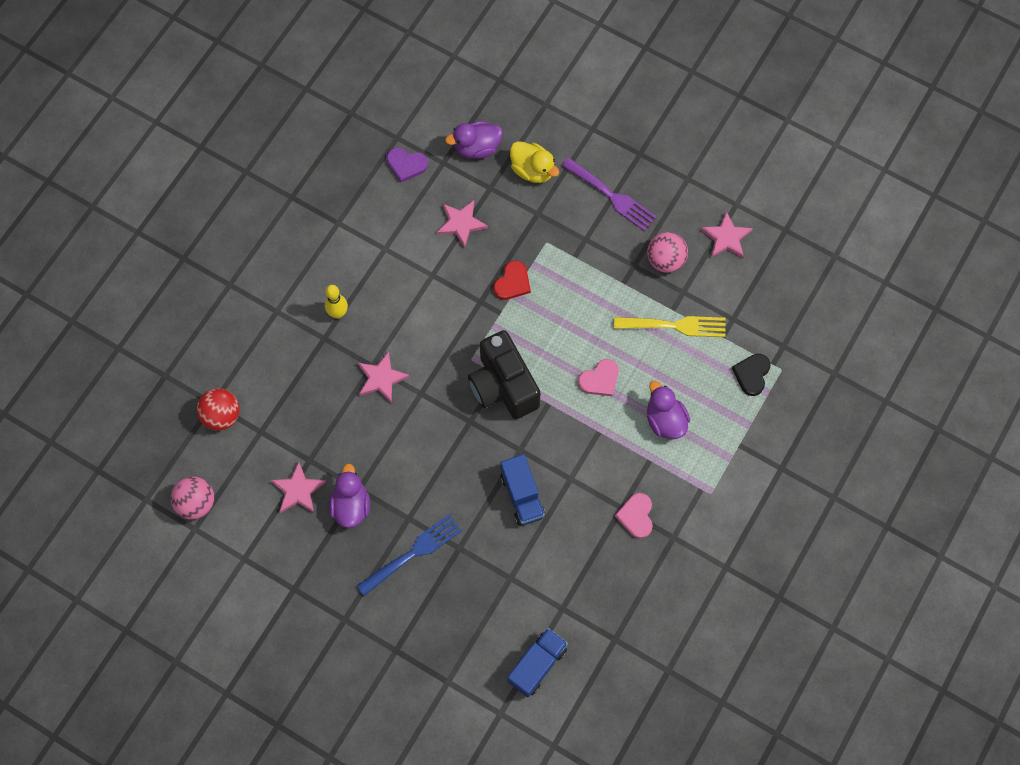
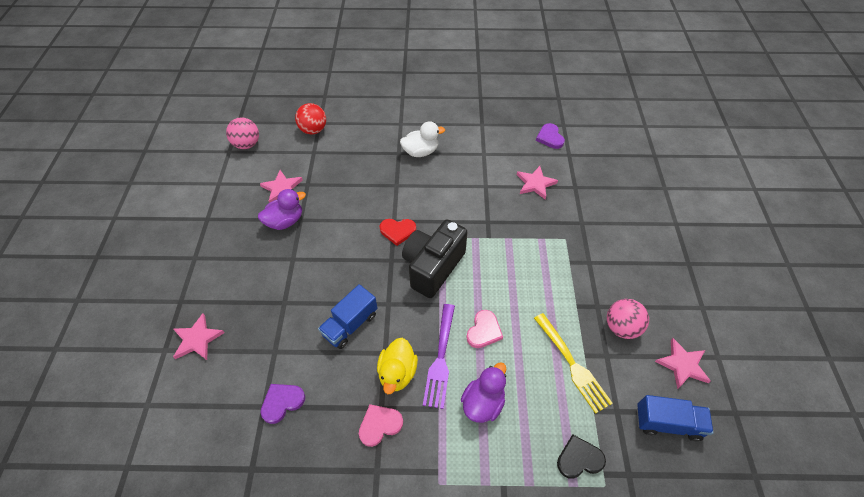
camera: 60 degrees right, 15 degrees down
yellow bowling pin [325,285,348,319] -> white duck [400,121,445,157]
blue fork [357,514,462,596] -> none
pink star [358,351,410,403] -> pink star moved to [173,314,225,360]
purple duck [445,121,503,159] -> none
red heart [493,261,531,300] -> red heart moved to [380,219,416,246]
blue truck [508,628,568,698] -> blue truck moved to [637,395,714,441]
yellow duck [510,141,559,183] -> yellow duck moved to [377,338,418,394]
purple fork [562,158,657,231] -> purple fork moved to [423,304,455,409]
pink heart [578,359,619,396] -> pink heart turned 90 degrees counterclockwise [466,310,503,348]
none -> purple heart [261,384,305,424]

